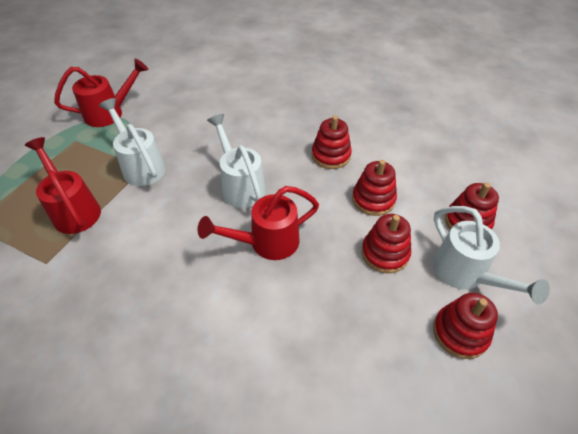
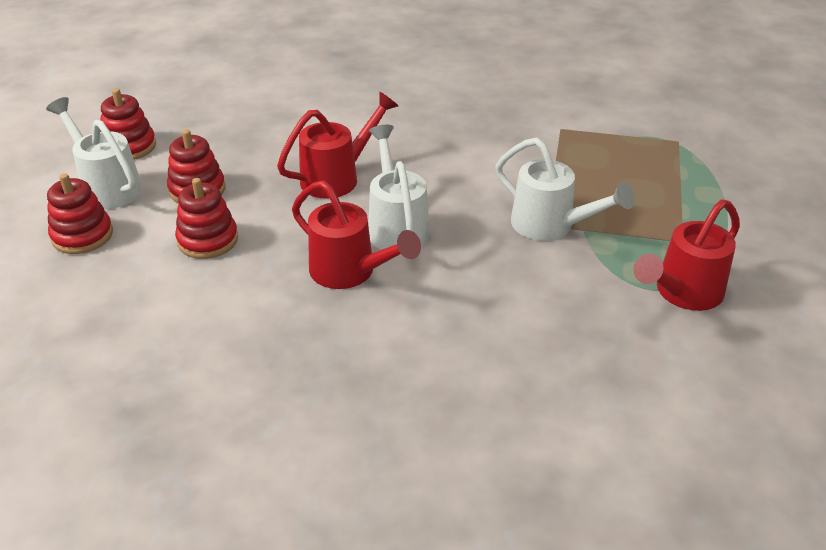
camera: 165 degrees right, 10 degrees down
red watering can [25,137,101,234] -> red watering can moved to [292,181,421,289]
white watering can [207,114,266,208] -> white watering can turned 150 degrees counterclockwise [368,125,430,250]
red stacking toy [312,115,352,169] -> none

